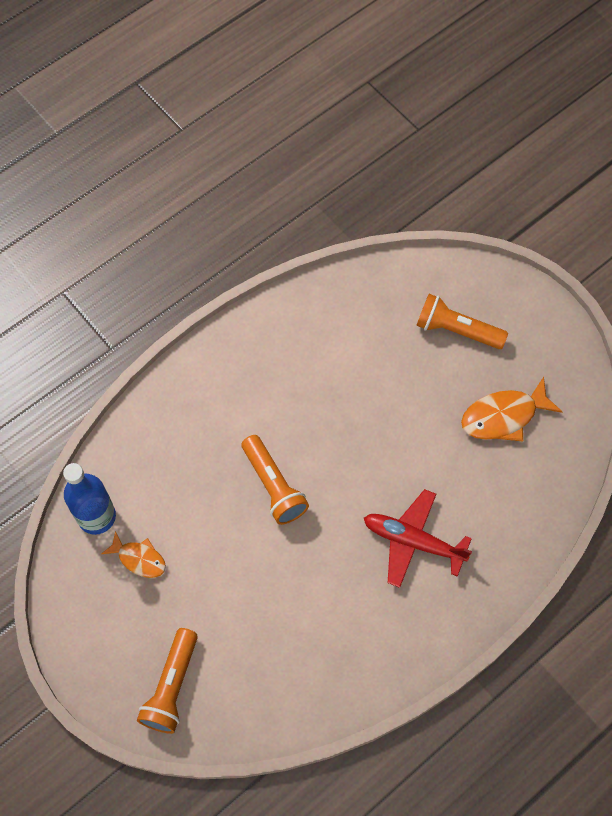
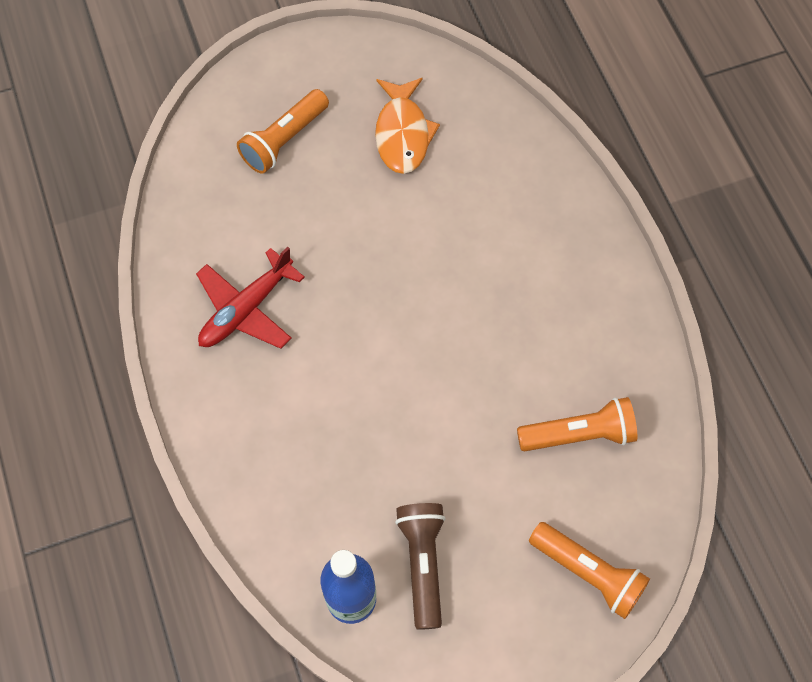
camera: 70 degrees left, 0 degrees up
orange fish [101,531,166,578] -> brown flashlight [395,503,446,630]
orange flashlight [242,435,309,525] -> orange flashlight moved to [517,397,638,451]
red plane [364,489,472,588] -> red plane moved to [196,247,305,349]

